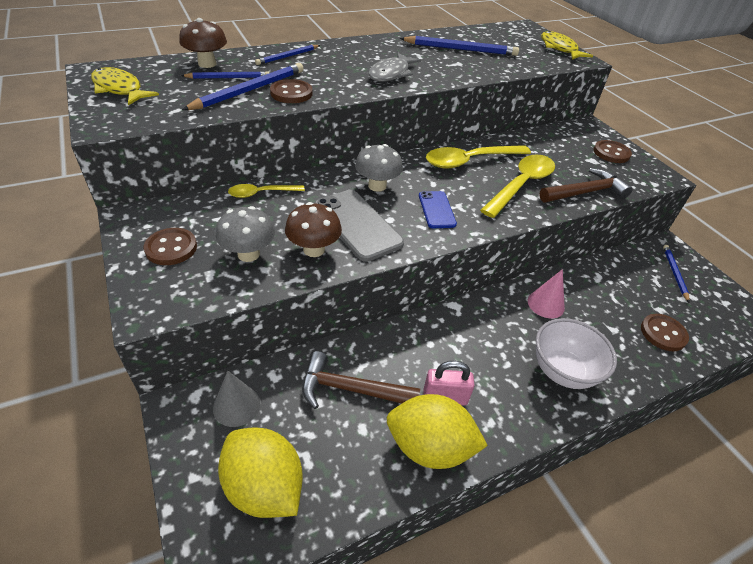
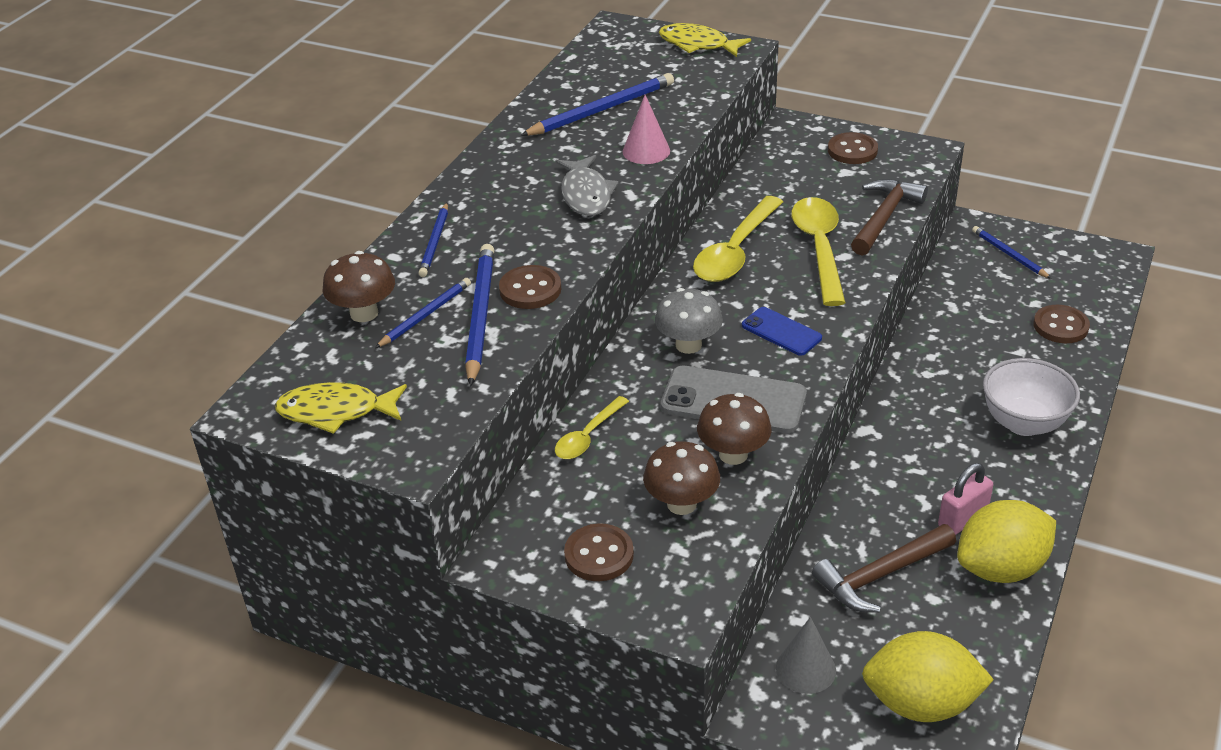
camera: 35 degrees left, 5 degrees down
grey mushroom [216,206,275,262] -> brown mushroom [643,442,720,515]
pink cone [528,269,565,318] -> pink cone moved to [623,95,670,164]

